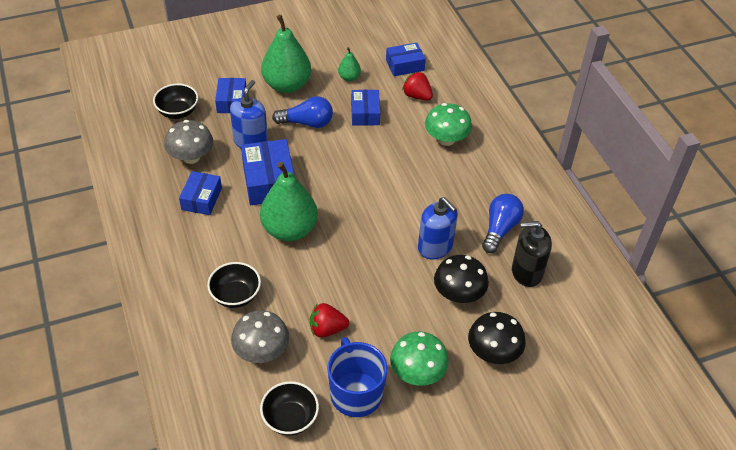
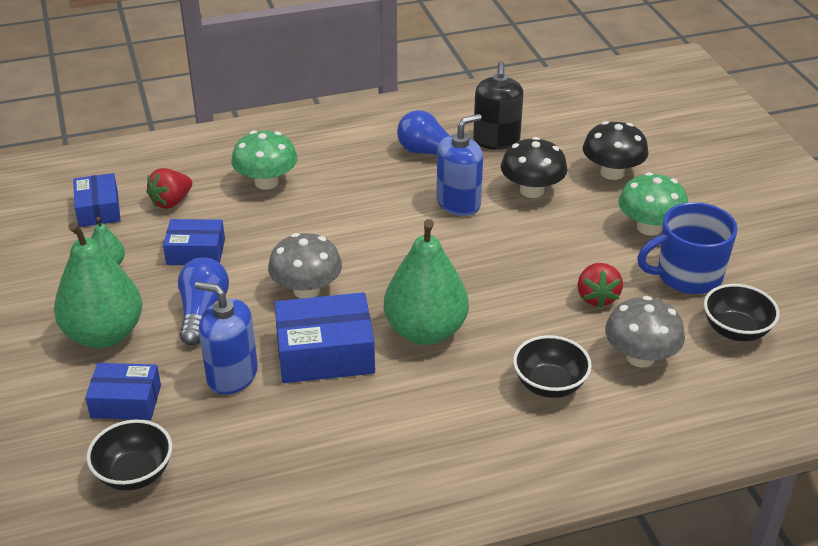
camera: 85 degrees left, 10 degrees down
grey mushroom [164,120,213,164] -> grey mushroom moved to [268,233,342,299]
blue box [179,171,222,215] -> none

